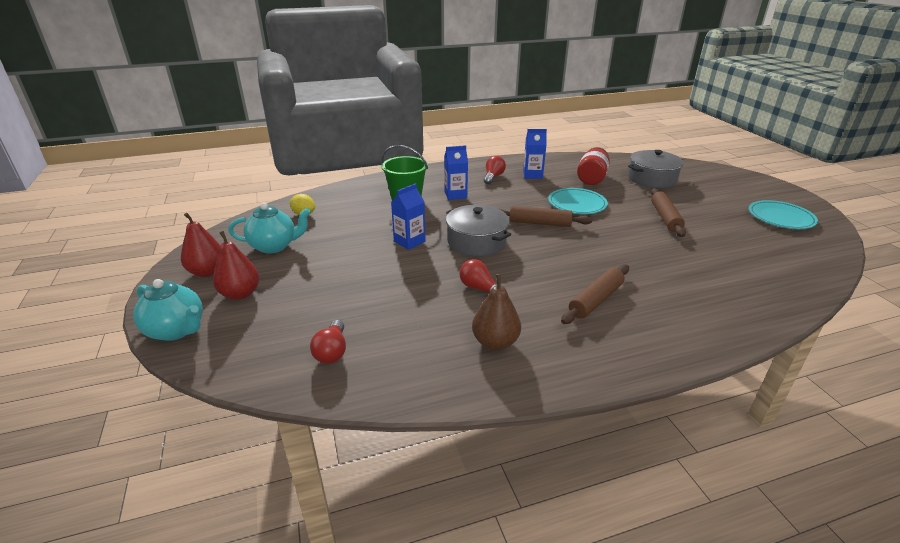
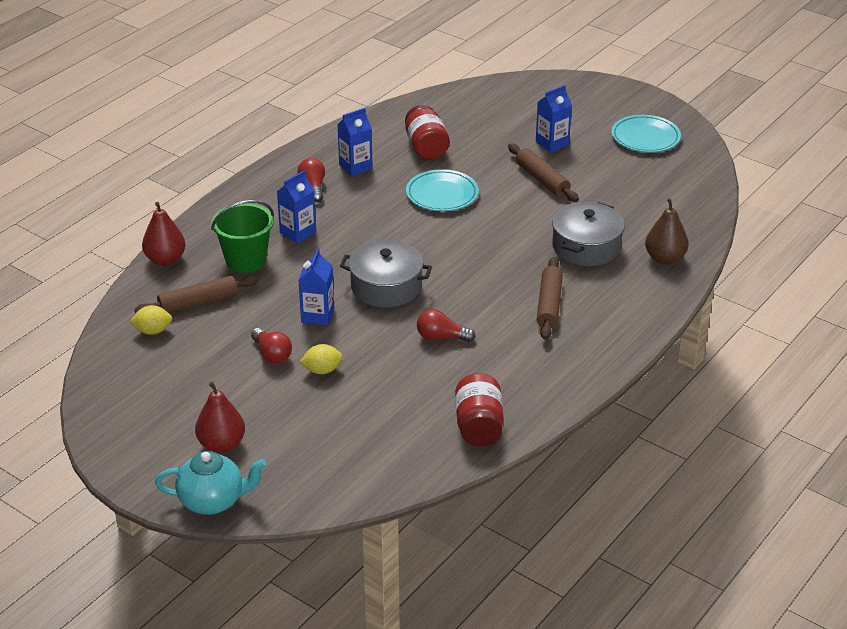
camera: 35 degrees left, 5 degrees up
red pear [181,213,221,277] -> red pear moved to [142,202,186,266]
turquoise teapot [228,203,311,254] -> none
red light bulb [310,320,346,364] -> red light bulb moved to [251,328,292,364]
brown pear [472,274,521,350] -> brown pear moved to [645,198,689,265]
brown rolling pin [498,206,592,227] -> brown rolling pin moved to [134,275,259,313]
grey pot [628,150,684,188] -> grey pot moved to [552,202,625,266]
none -> yellow lemon [300,344,343,374]
none -> red jar [455,373,504,447]
none -> blue carton [536,85,572,152]

